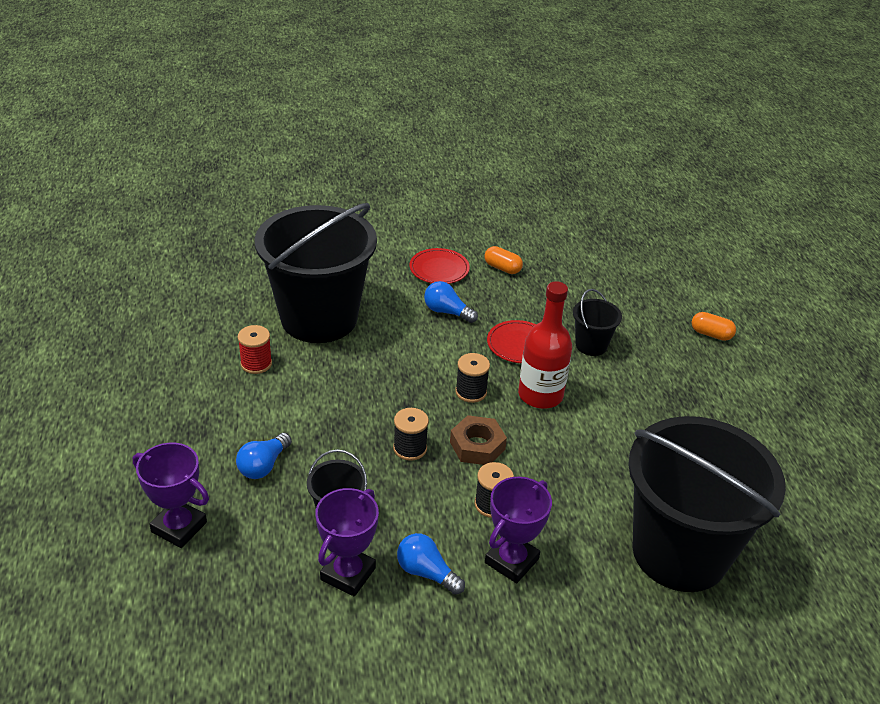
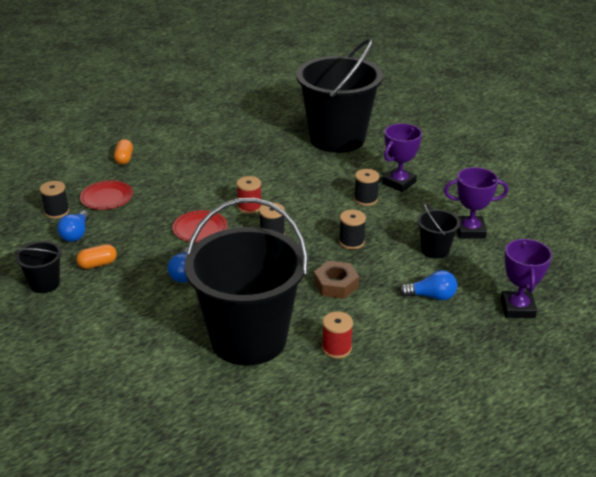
camera: 115 degrees left, 5 degrees down
blue light bulb [397,533,465,595] -> blue light bulb moved to [57,210,89,242]
red plate [410,248,470,284] -> red plate moved to [80,181,133,210]
brown nut [450,415,507,465] -> brown nut moved to [314,261,359,299]
orange capsule [484,246,523,274] -> orange capsule turned 60 degrees clockwise [76,244,117,269]
purple trophy [485,477,552,583] -> purple trophy turned 60 degrees counterclockwise [382,123,422,192]
red bottle [518,281,572,409] -> red spool [237,176,262,214]
black bucket [573,289,622,356] -> black bucket moved to [14,241,62,293]
none -> black spool [40,181,69,219]

